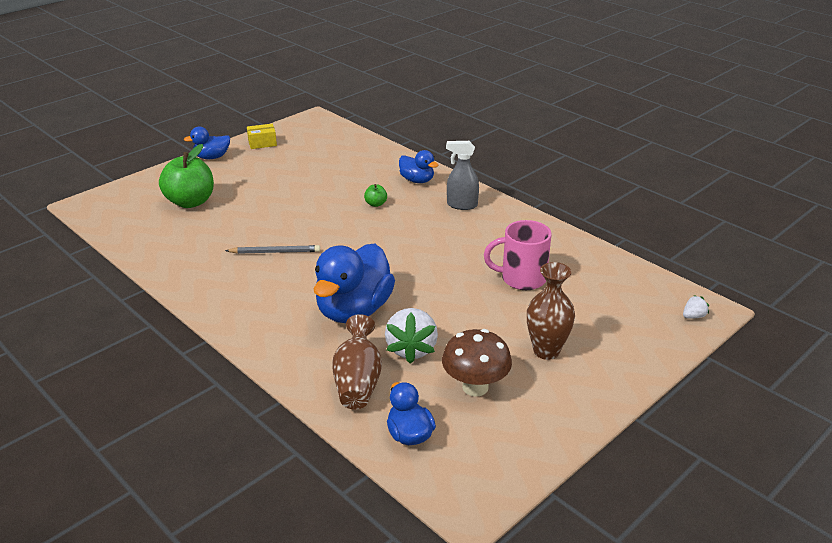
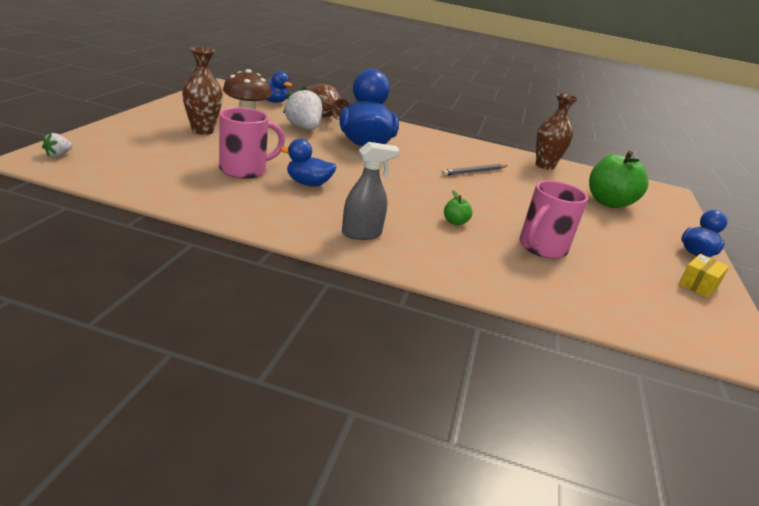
camera: 145 degrees right, 5 degrees down
blue duck [399,150,438,183] -> blue duck moved to [280,139,337,186]
none -> pink mug [519,180,588,259]
none -> brown vase [536,93,578,170]

